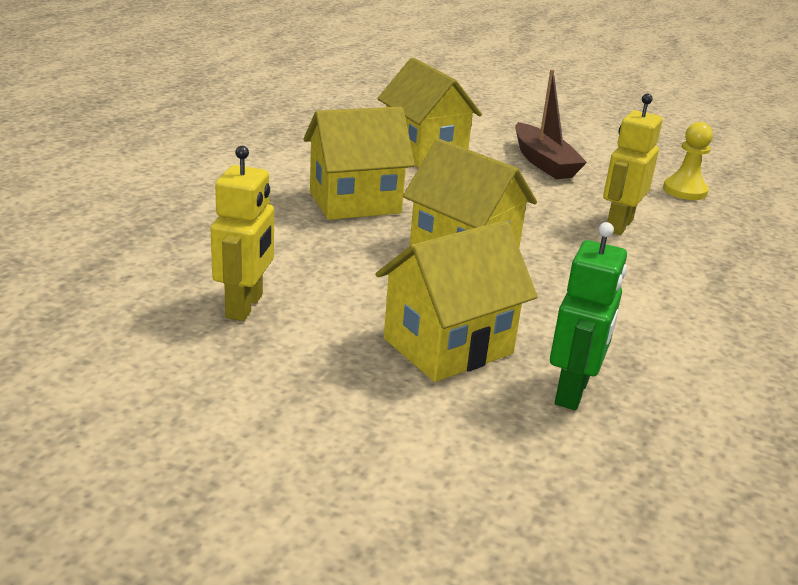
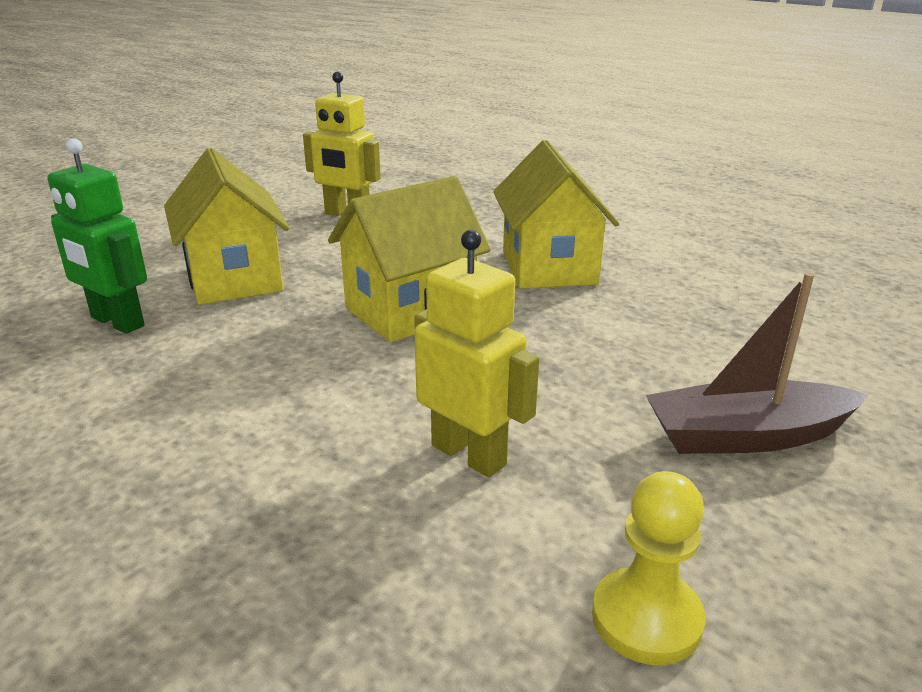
camera: 105 degrees right, 0 degrees up
yellow house [377,58,482,168] -> none

